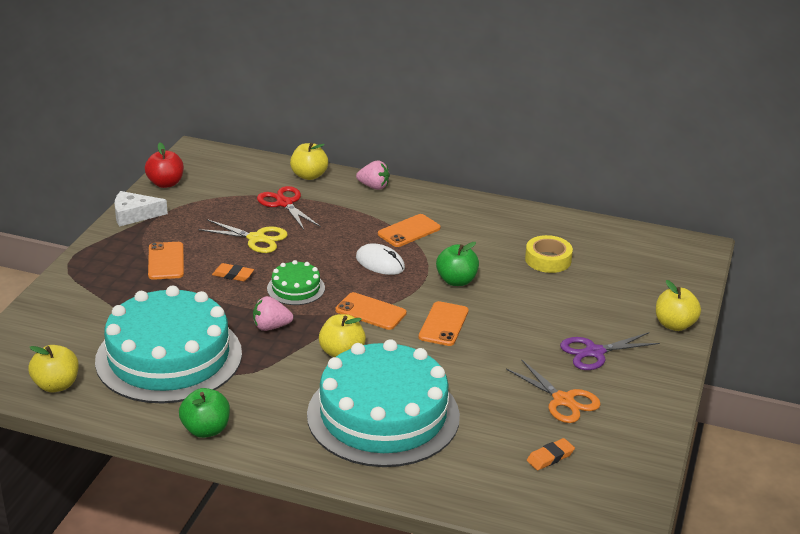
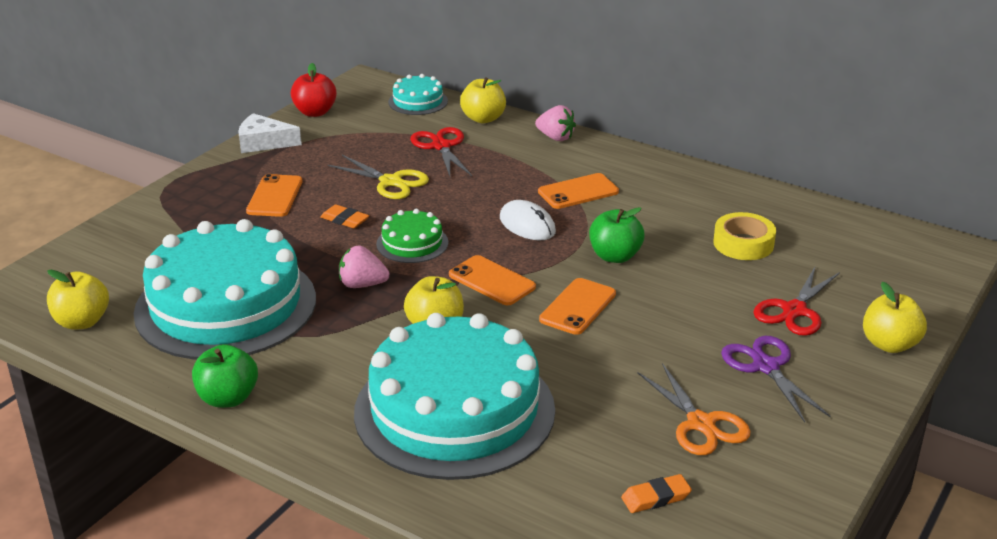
camera: 15 degrees right, 0 degrees up
purple scissors [560,332,660,370] -> purple scissors turned 75 degrees clockwise [721,336,831,423]
none -> turquoise cake [388,74,448,115]
none -> red scissors [754,265,840,336]

